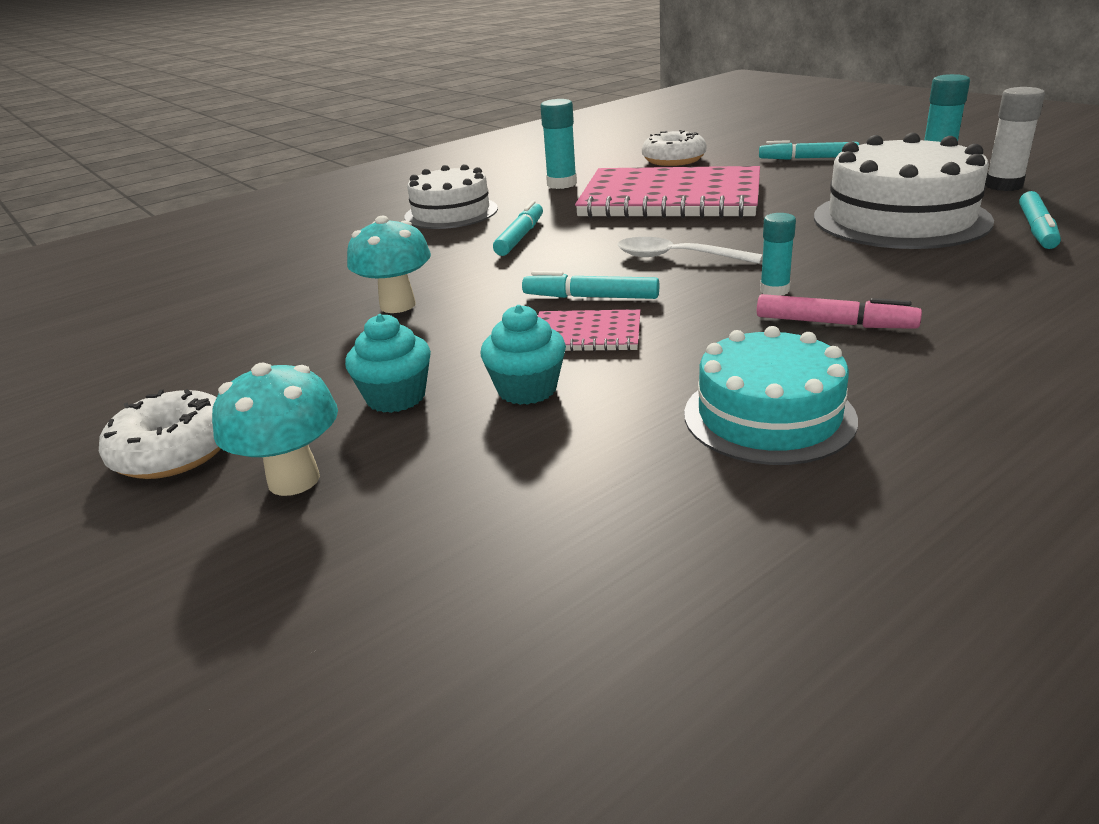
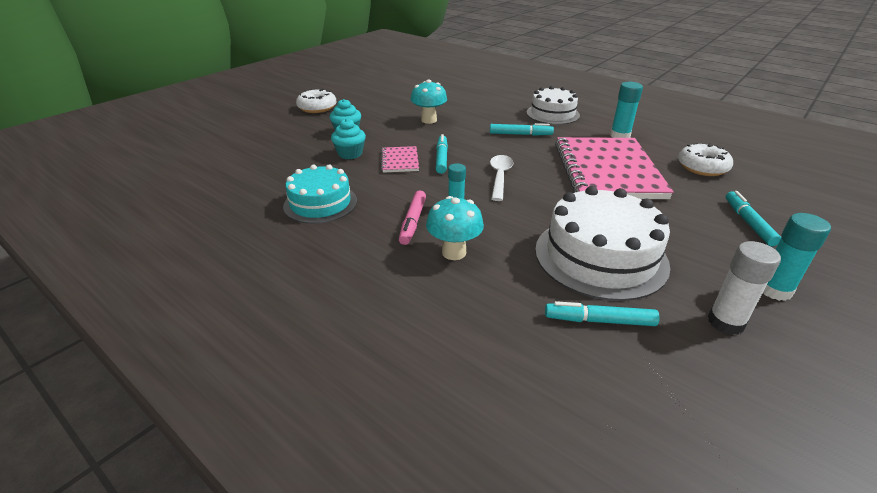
camera: 75 degrees right, 5 degrees up
turquoise mushroom [212,362,338,496] -> turquoise mushroom moved to [426,196,484,260]

